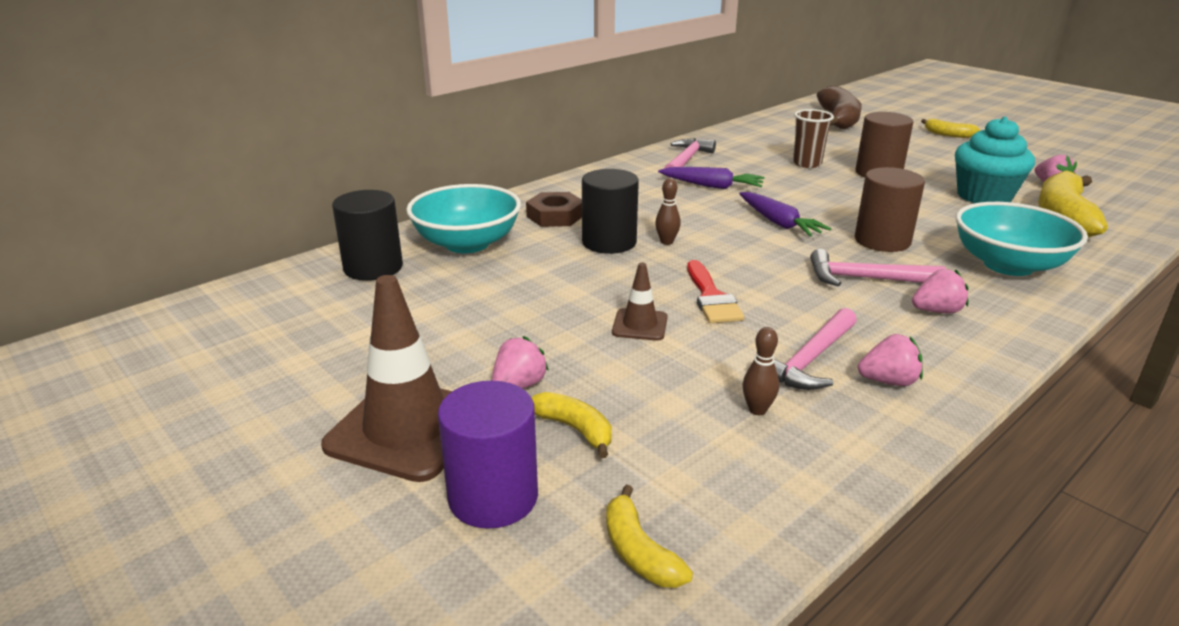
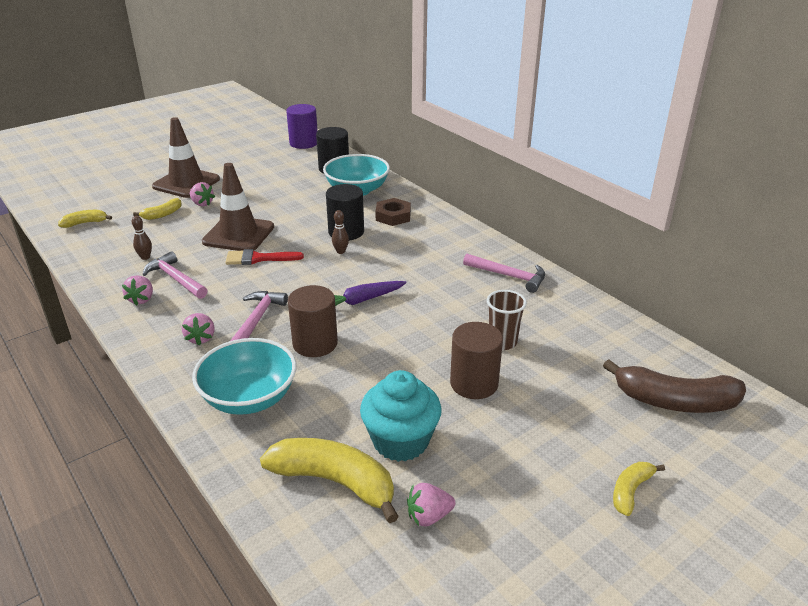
camera: 95 degrees right, 5 degrees up
purple cylinder [438,381,538,529] -> purple cylinder moved to [286,104,318,149]
brown traffic cone [612,263,668,341] -> brown traffic cone [202,163,274,251], size x2.03
purple carrot [658,167,765,189] -> none

